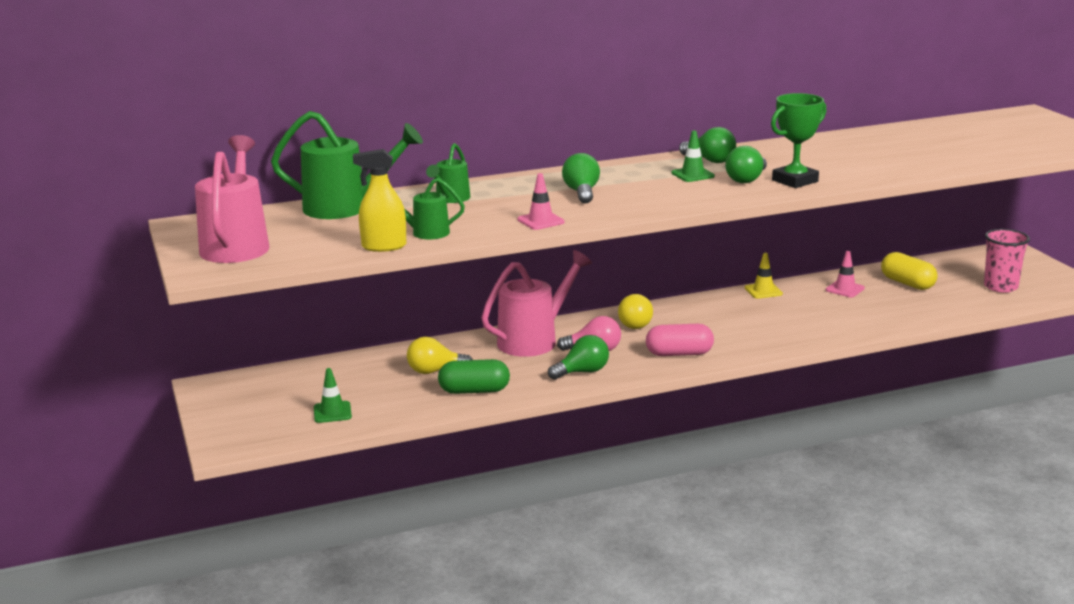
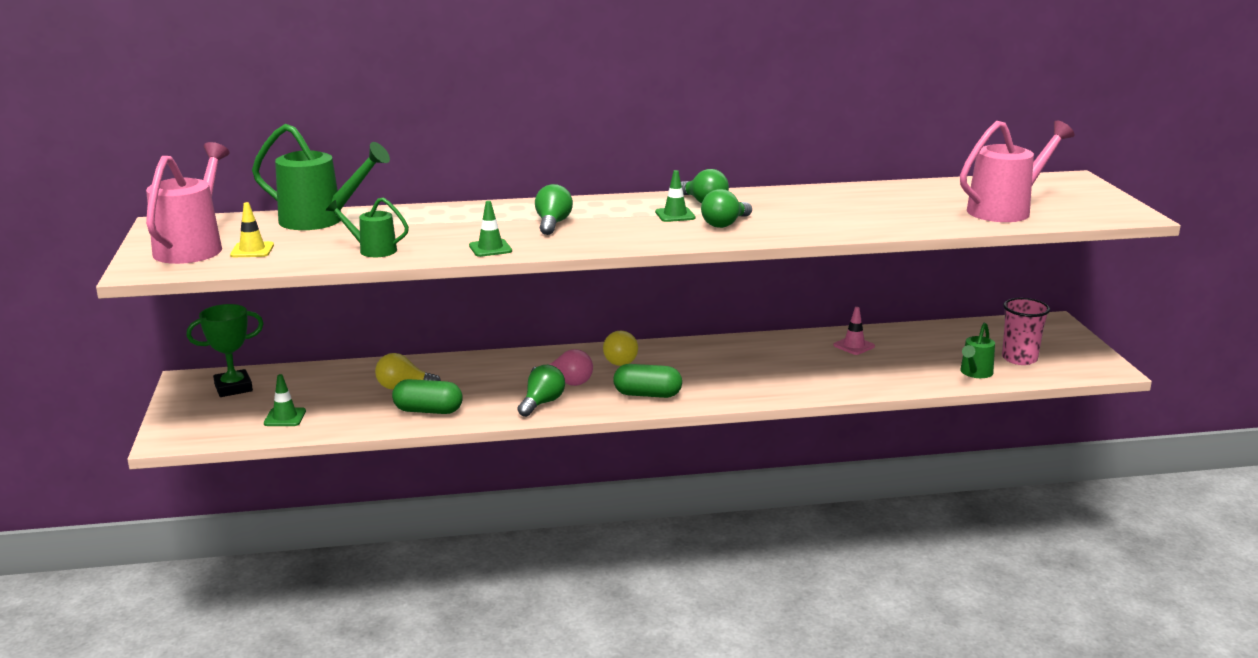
camera: 10 degrees right, 0 degrees up
yellow spray bottle [353,149,406,252] -> none
green watering can [426,143,470,203] -> green watering can moved to [960,323,995,378]
pink watering can [481,250,592,357] -> pink watering can moved to [960,121,1074,222]
pink traffic cone [517,173,565,230] -> green traffic cone [469,201,512,257]
green light bulb [548,335,609,380] -> green light bulb turned 45 degrees counterclockwise [518,365,565,417]
pink capsule [646,324,714,356] -> green capsule [614,364,682,398]
yellow traffic cone [745,253,783,299] -> yellow traffic cone moved to [230,202,274,257]
green trophy [771,93,826,188] -> green trophy moved to [186,304,264,397]
yellow capsule [881,252,938,290] -> none

